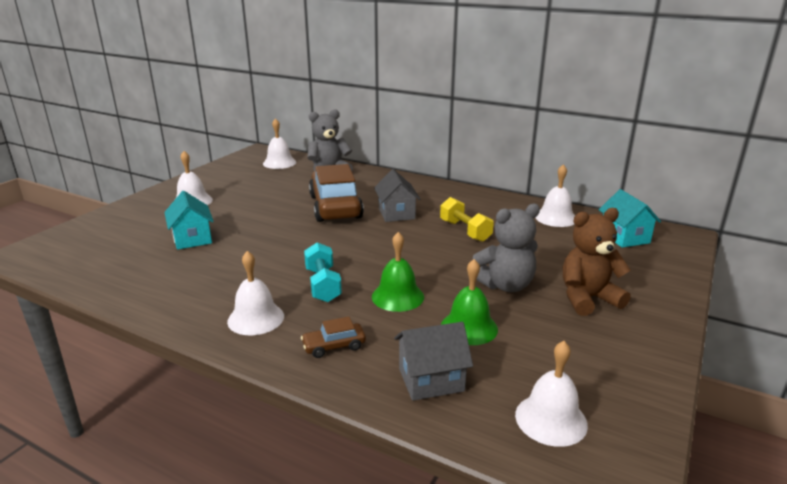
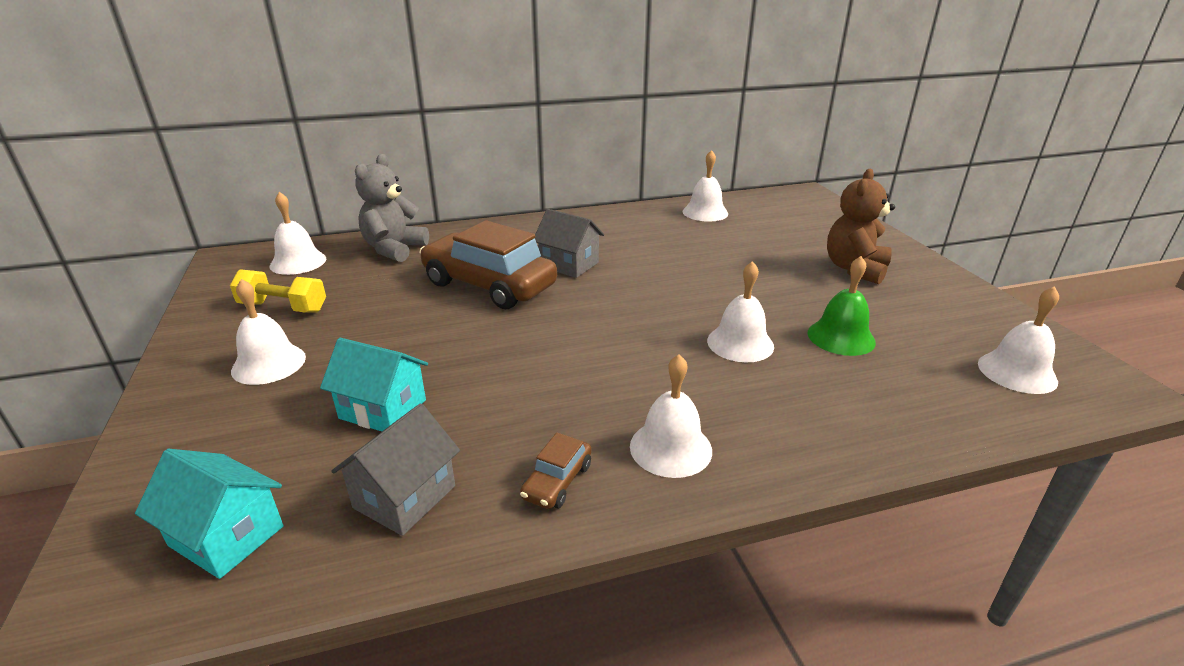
camera: 45 degrees left, 5 degrees up
brown car [301,317,366,358] -> brown car moved to [520,433,591,509]
turquoise dumbbell [304,242,342,302] -> none
green bell [372,232,424,312] -> white bell [707,261,774,362]
grey house [394,322,473,401] -> grey house moved to [331,403,460,536]
yellow dumbbell [440,197,494,242] -> yellow dumbbell moved to [230,269,326,313]
grey teddy bear [473,203,540,292] -> none
turquoise house [599,189,661,248] -> turquoise house moved to [135,449,283,579]

